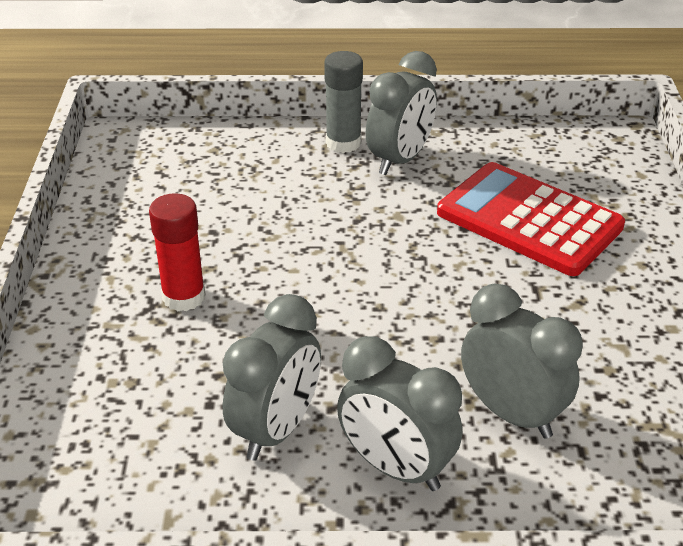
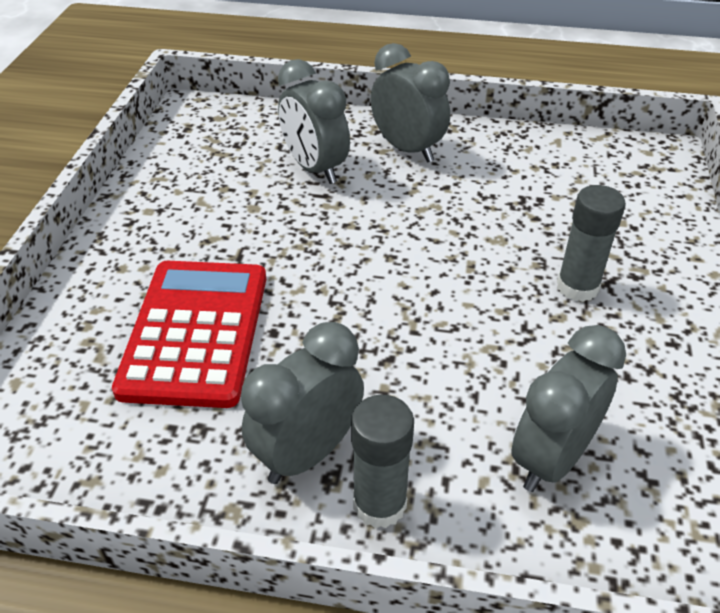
camera: 170 degrees left, 5 degrees up
red glue stick [149,193,205,311] -> grey glue stick [557,185,626,302]
grey clock [223,294,321,461] -> grey clock moved to [511,325,626,492]
red calculator [437,162,625,276] -> red calculator turned 135 degrees counterclockwise [112,261,266,408]

